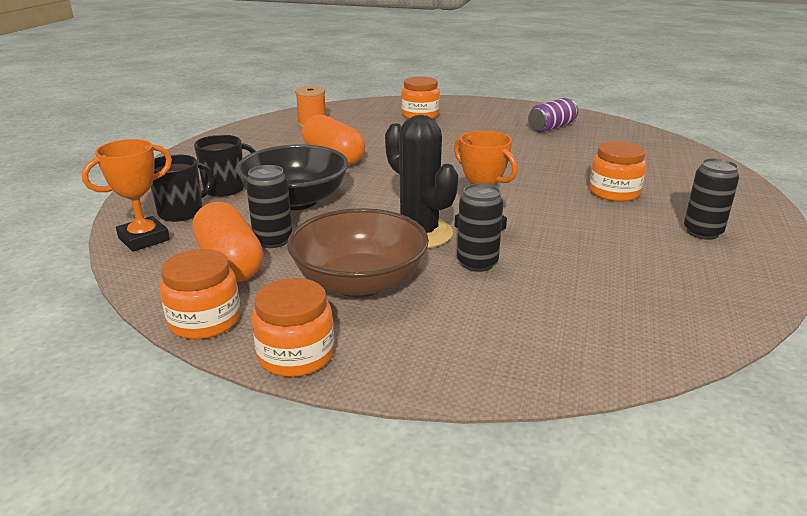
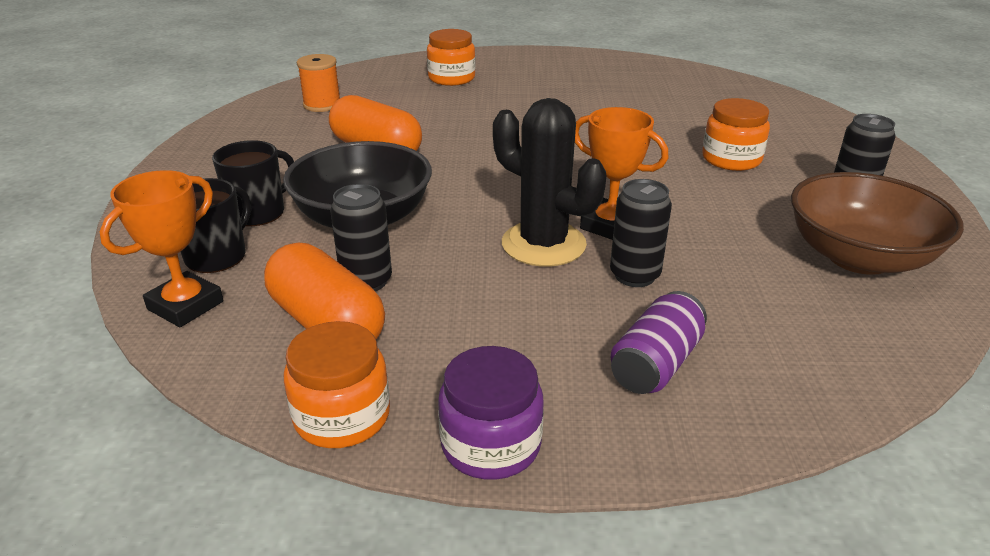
camera: 15 degrees left, 5 degrees up
orange jar [252,278,334,377] -> purple jar [438,346,544,480]
brown bowl [287,208,429,298] -> brown bowl moved to [791,172,964,275]
purple can [528,98,578,132] -> purple can moved to [611,291,707,394]

